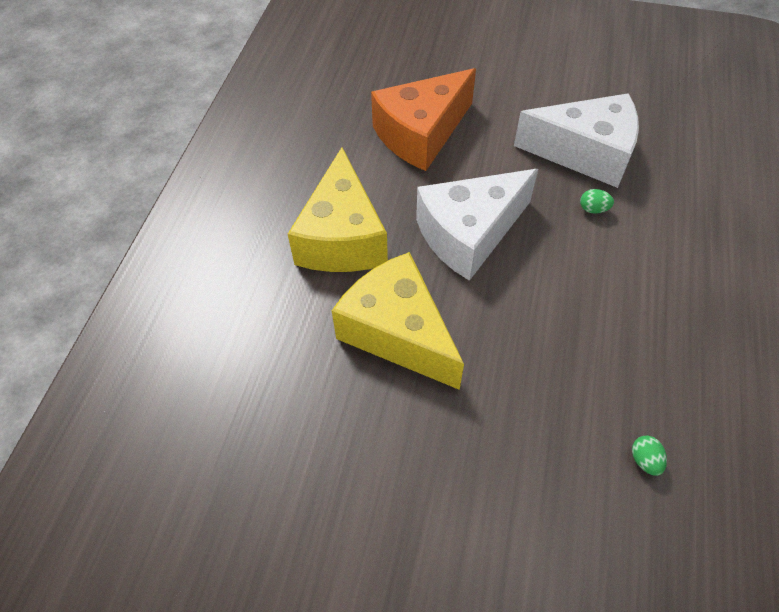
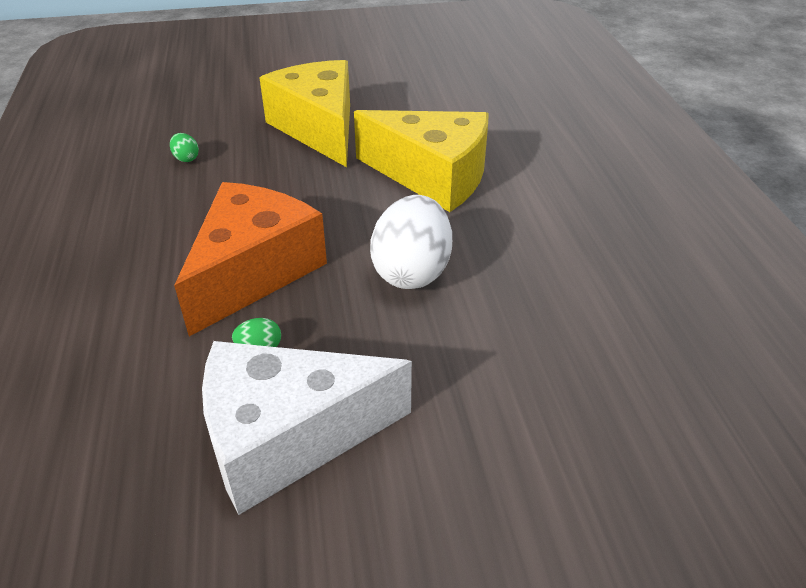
camera: 155 degrees right, 15 degrees down
yellow cheese [288,147,388,272] -> yellow cheese moved to [259,60,350,167]
orange cheese [371,68,476,171] -> orange cheese moved to [174,182,327,336]
white cheese [416,169,538,281] -> white egg [370,195,452,289]

